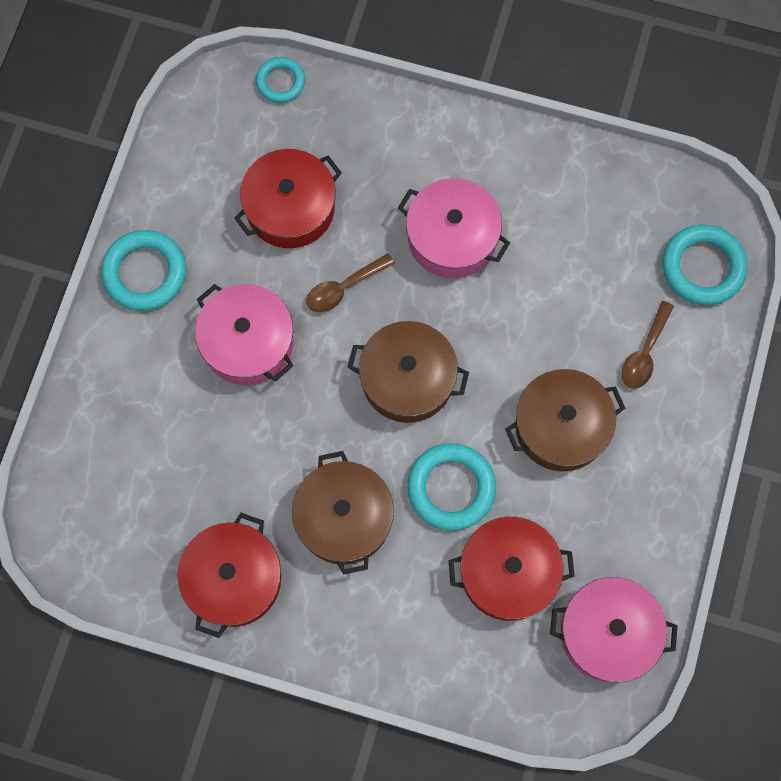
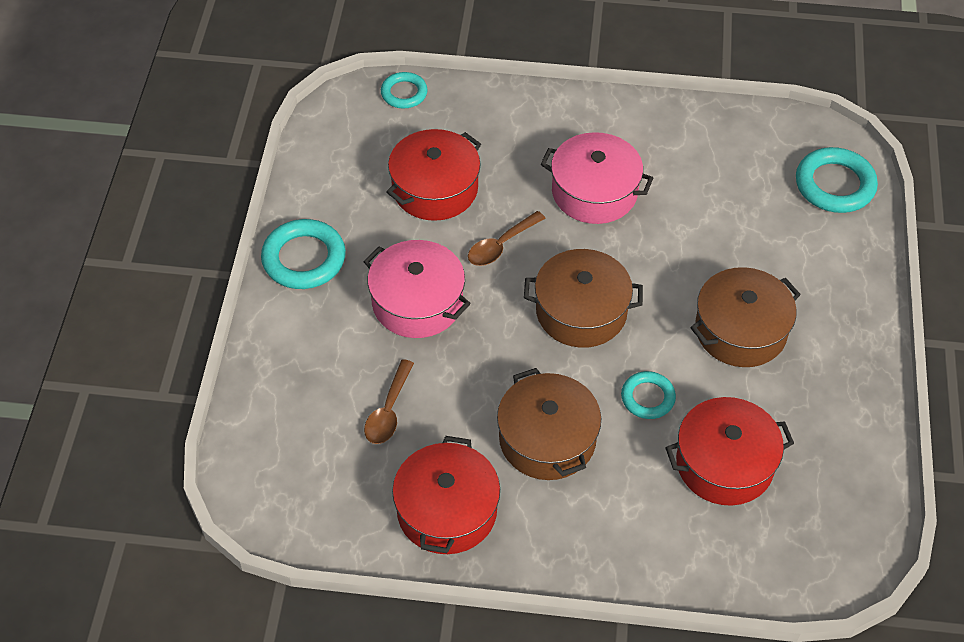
camera: 10 degrees left, 20 degrees down
turquoise ring [407,443,496,531] -> turquoise ring [621,371,676,419], size x0.61
pink pot [550,577,678,683] -> none
brown spoon [621,301,674,389] -> brown spoon moved to [364,359,414,444]

